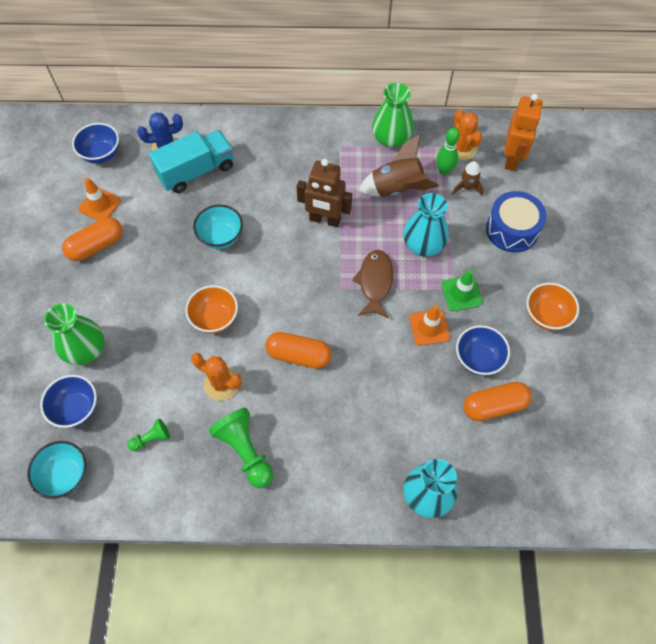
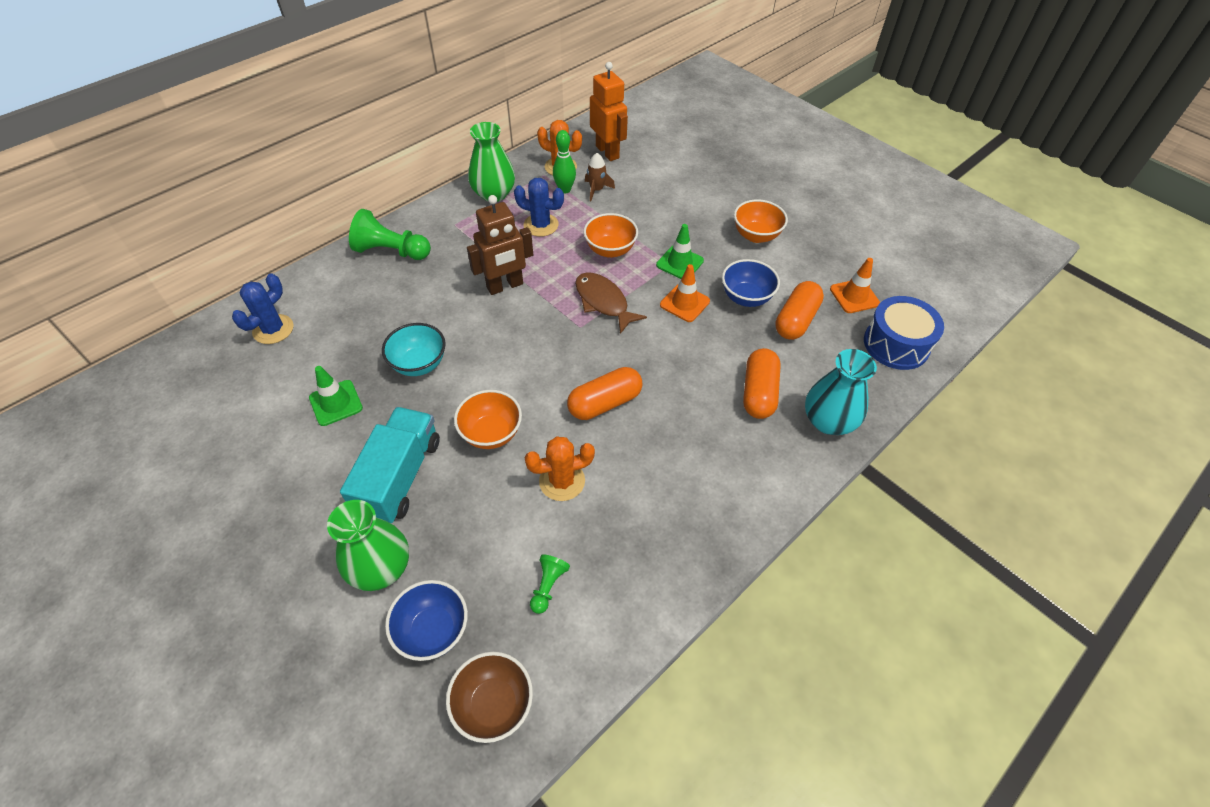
camera: 45 degrees left, 10 degrees down
turquoise bowl [27,441,86,499] -> brown bowl [446,652,533,743]
orange capsule [62,217,123,261] -> orange capsule moved to [743,348,781,419]
blue bowl [72,123,119,164] -> none
orange traffic cone [78,178,121,221] -> orange traffic cone moved to [830,258,880,313]
turquoise truck [149,130,233,193] -> turquoise truck moved to [340,407,440,523]
green pawn [208,408,273,488] -> green pawn moved to [349,209,431,260]
brown rocket [358,135,439,197] -> blue cactus [514,178,564,237]
turquoise vase [403,193,449,256] -> orange bowl [584,213,638,258]
blue drum [486,191,547,252] -> blue drum moved to [864,296,944,370]
none -> green traffic cone [309,366,363,426]

